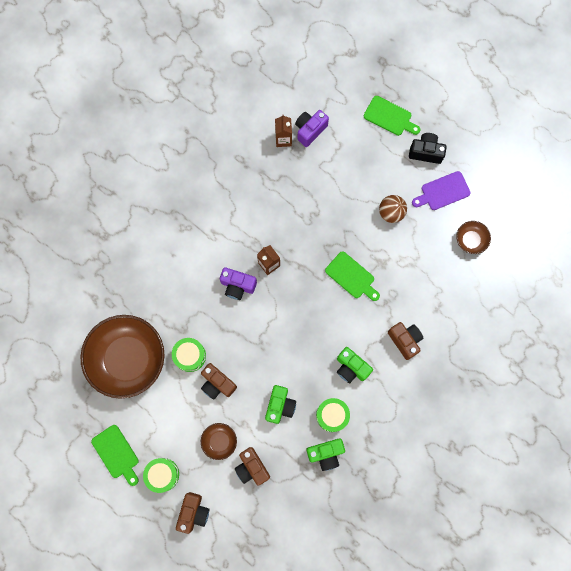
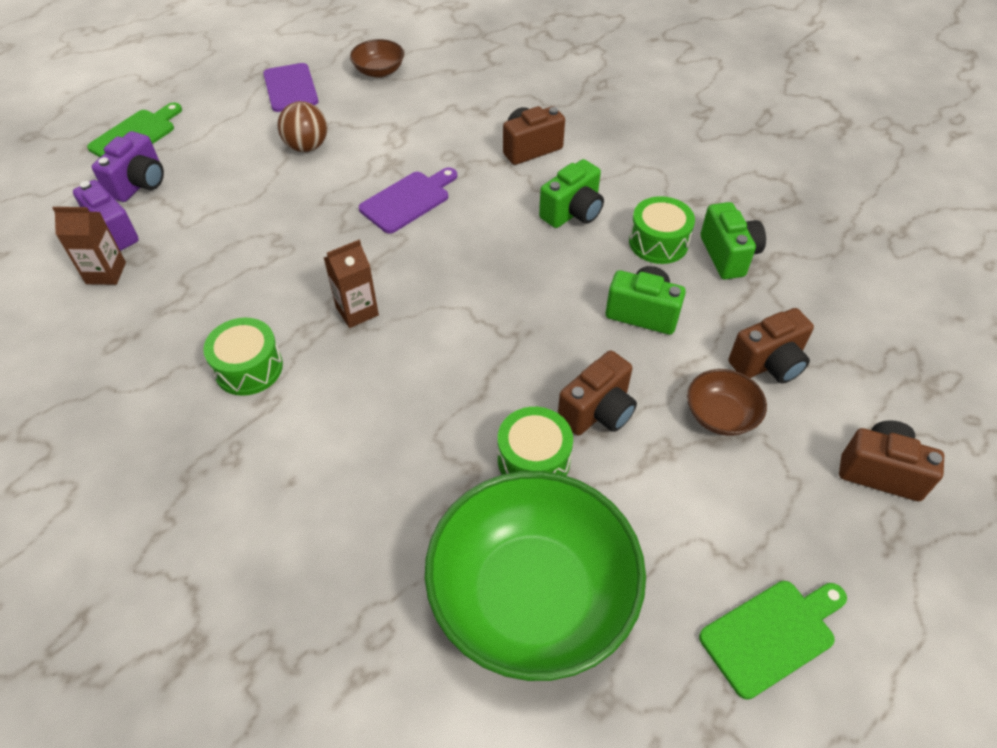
camera: 85 degrees left, 25 degrees down
brown bowl [80,315,164,399] -> green bowl [425,471,646,681]
green drum [143,458,179,493] -> green drum moved to [203,318,283,396]
purple camera [220,267,257,300] -> purple camera moved to [92,131,164,202]
green cutting board [325,251,380,301] -> purple cutting board [359,167,457,234]
black camera [409,133,447,164] -> none

